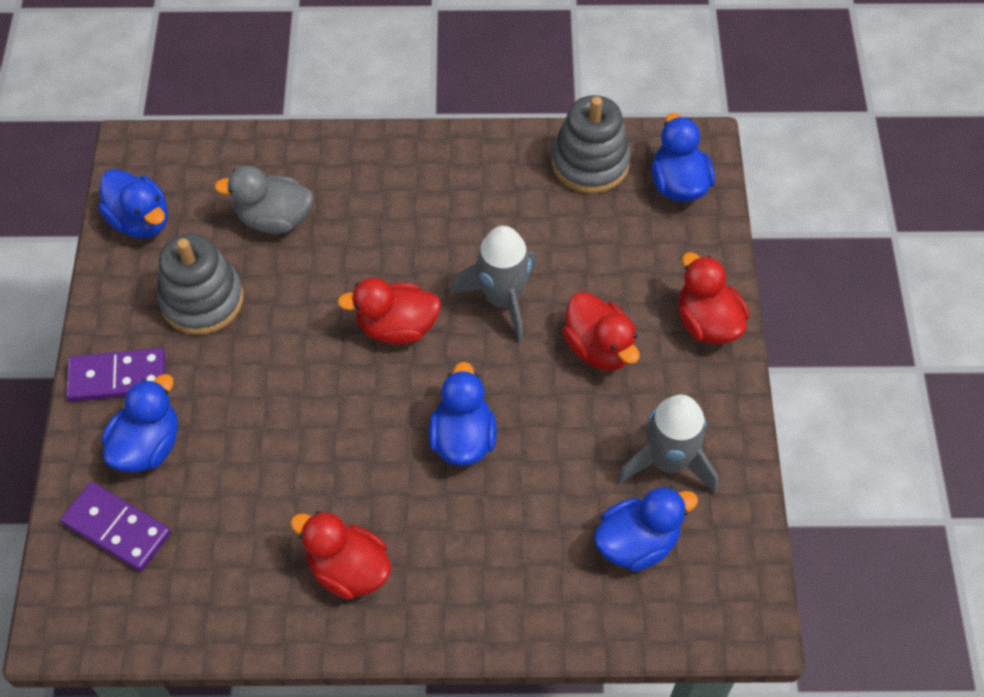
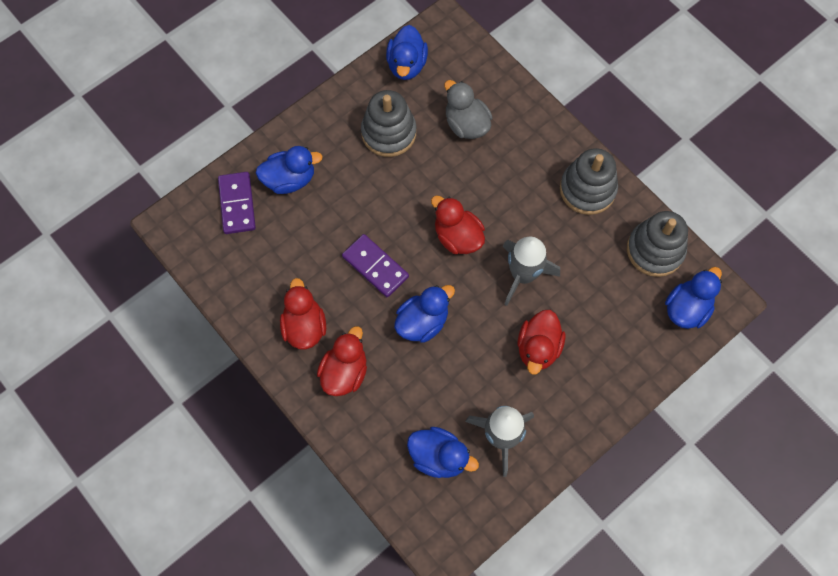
camera: 50 degrees right, 10 degrees up
purple domino [66,348,165,402] -> purple domino moved to [342,234,409,297]
red duck [678,252,749,344] -> red duck moved to [317,326,367,396]
none -> grey stacking toy [560,148,618,215]

